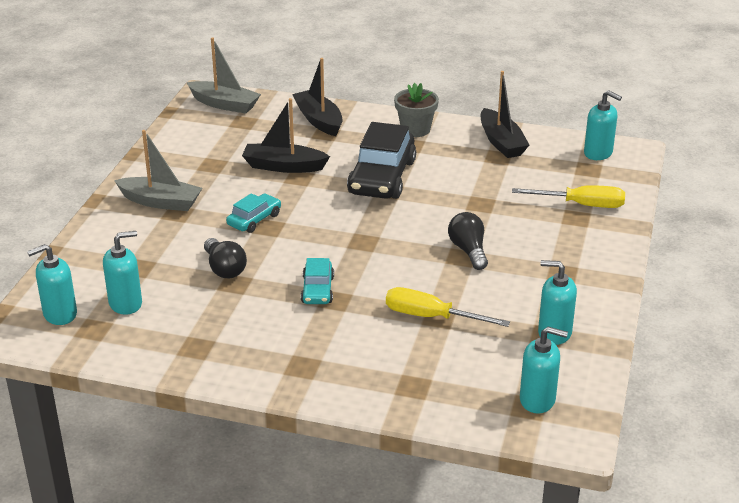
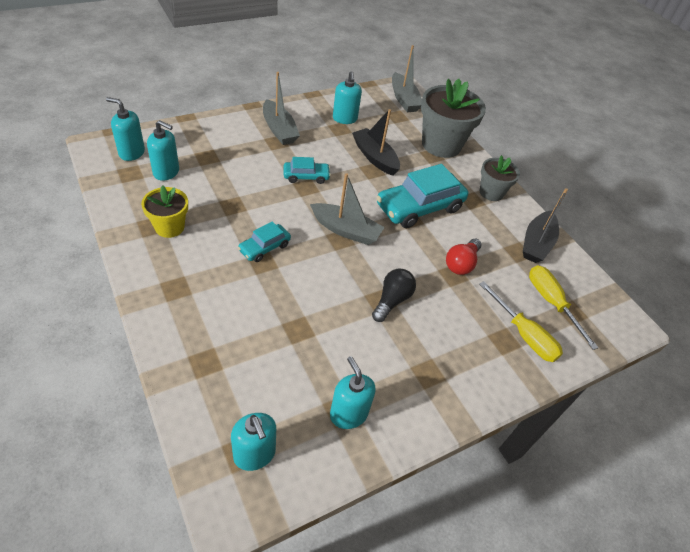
camera: 40 degrees right, 15 degrees up
black light bulb [204,238,247,278] -> none
black boat [292,58,342,136] -> grey flower pot [421,79,486,158]
black car [347,122,416,199] -> turquoise car [376,164,468,228]
yellow screwdriver [386,287,510,327] -> yellow screwdriver moved to [529,265,598,350]
turquoise soap dispenser [584,90,622,160] -> turquoise soap dispenser moved to [333,71,362,124]
none -> yellow flower pot [141,185,188,238]
none -> grey boat [310,173,385,245]
none -> red light bulb [446,239,481,275]

